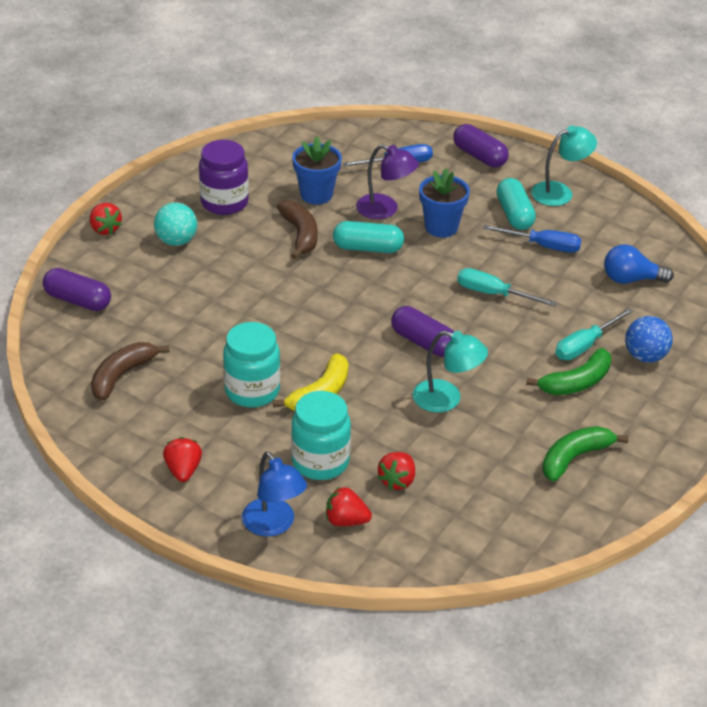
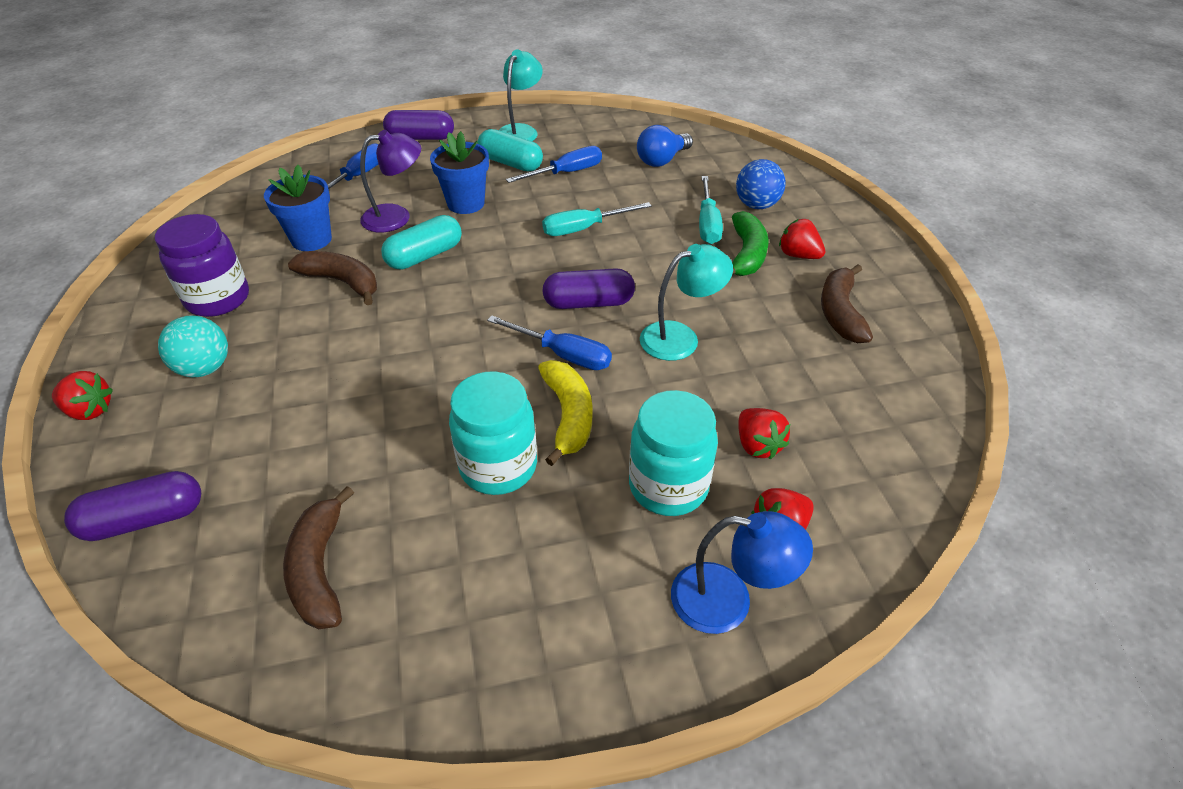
camera: 45 degrees left, 5 degrees up
red strawberry [163,437,202,482] -> red strawberry moved to [779,219,825,259]
green banana [542,426,629,482] -> brown banana [821,264,873,343]
none -> blue screwdriver [487,315,612,370]

